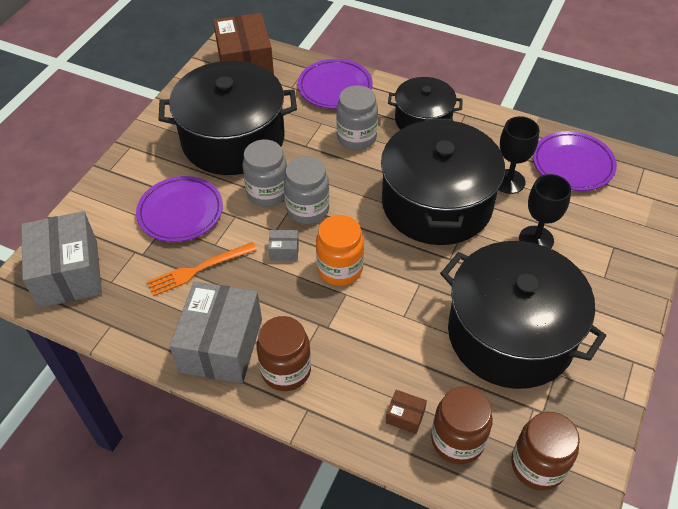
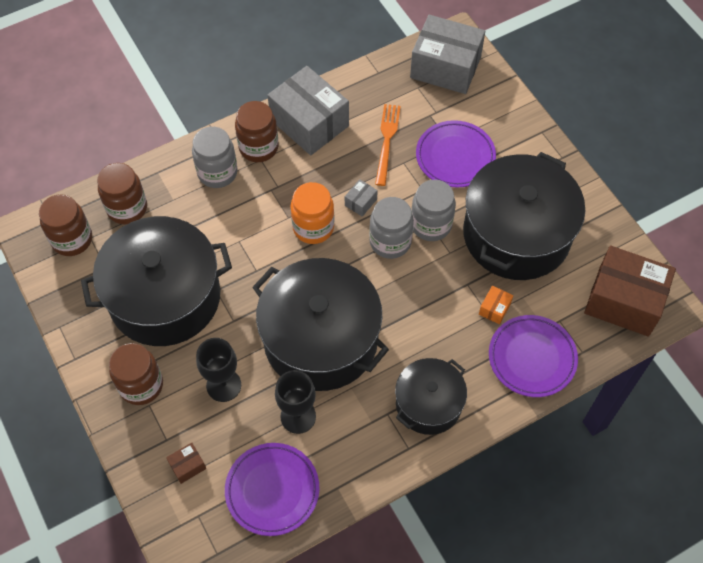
camera: 125 degrees right, 10 degrees up
grey jar [336,85,378,150] -> grey jar moved to [192,127,238,188]
brown box [386,390,427,434] -> brown box moved to [166,443,206,484]
none -> brown jar [109,343,163,405]
none -> orange box [479,285,513,325]

